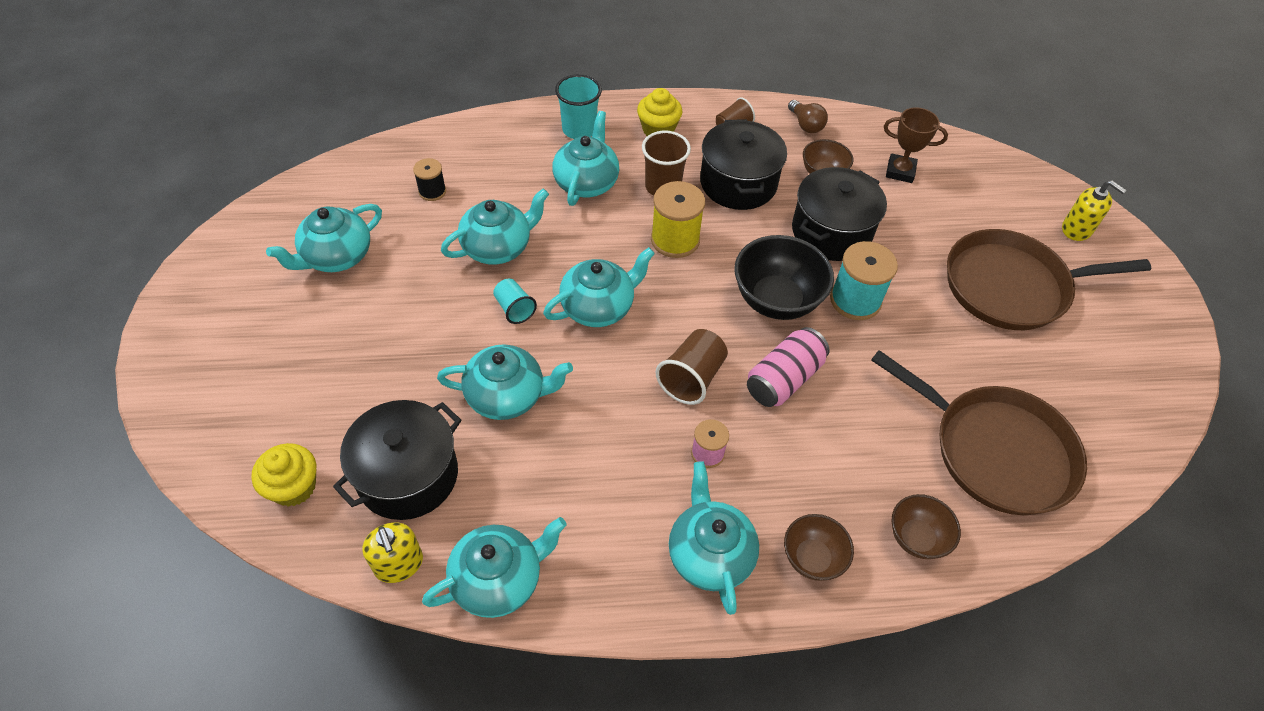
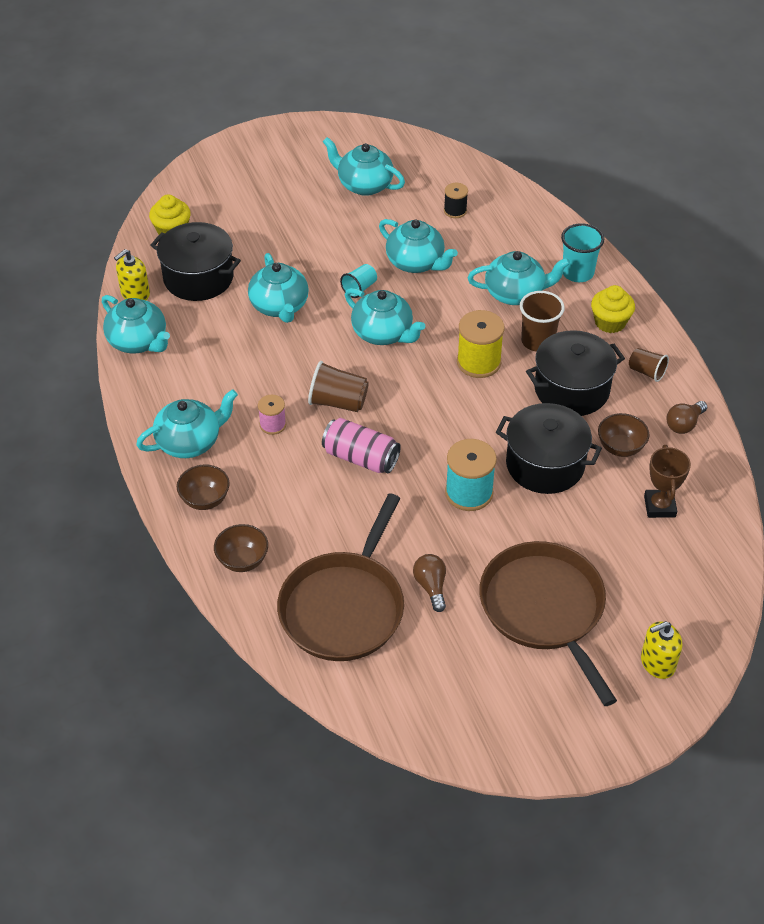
camera: 75 degrees right, 5 degrees down
black bowl [734,235,834,320] -> none
yellow soap dispenser [1062,180,1126,241] -> yellow soap dispenser turned 45 degrees clockwise [641,621,682,679]
none -> brown light bulb [413,554,446,612]

